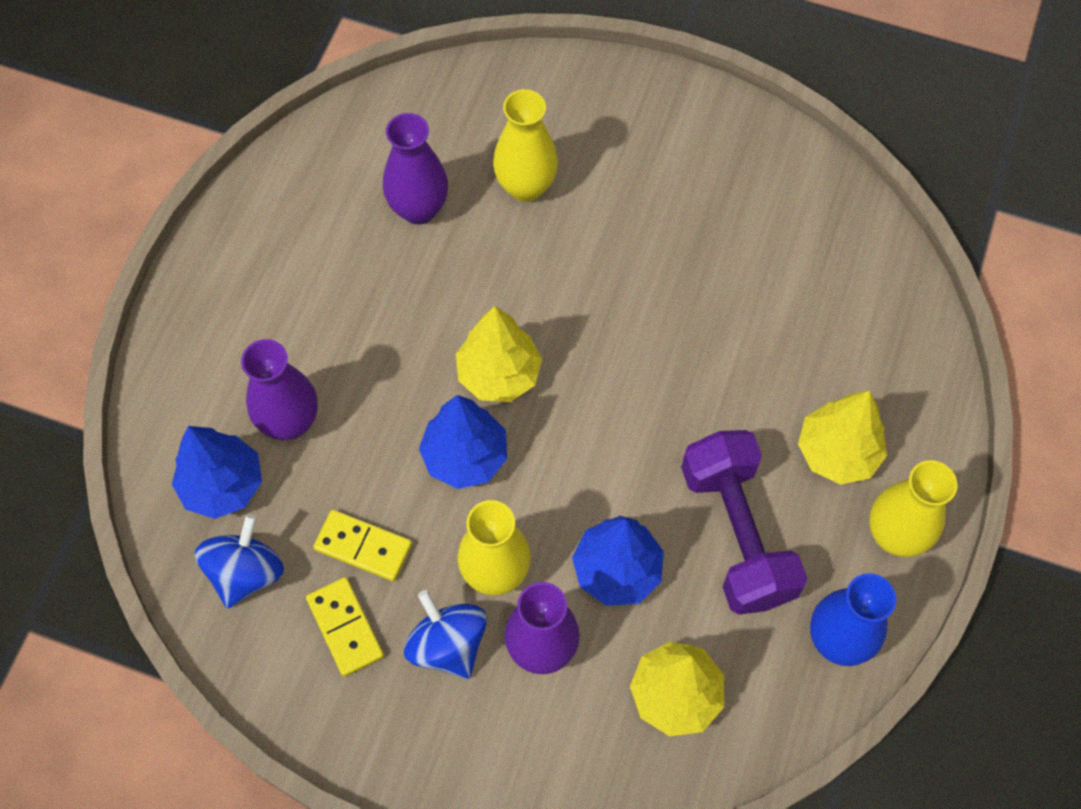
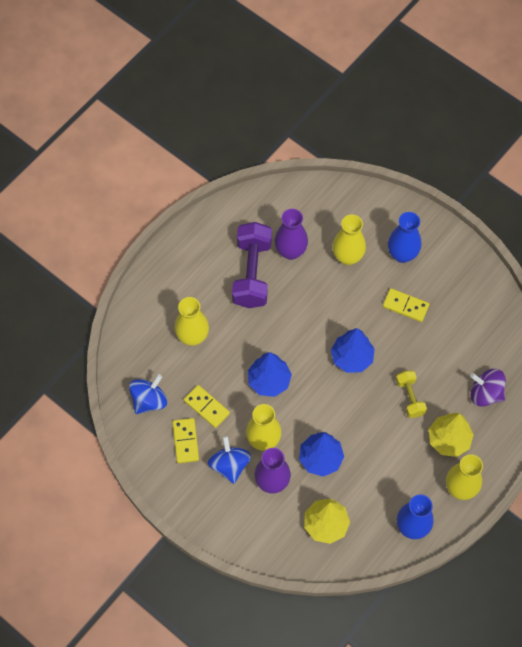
camera: 20 degrees right, 0 degrees up
blue tree [172,426,262,519] -> blue tree moved to [331,328,375,373]
purple vase [241,339,318,440] -> yellow vase [175,297,209,346]
yellow tree [456,306,542,402] -> none
purple dumbbell [681,430,807,615] -> purple dumbbell moved to [232,222,272,308]
none -> yellow domino [383,288,429,322]
none -> blue vase [388,212,421,263]
none -> yellow dumbbell [396,371,427,418]
none -> purple spinning top [470,369,506,407]

